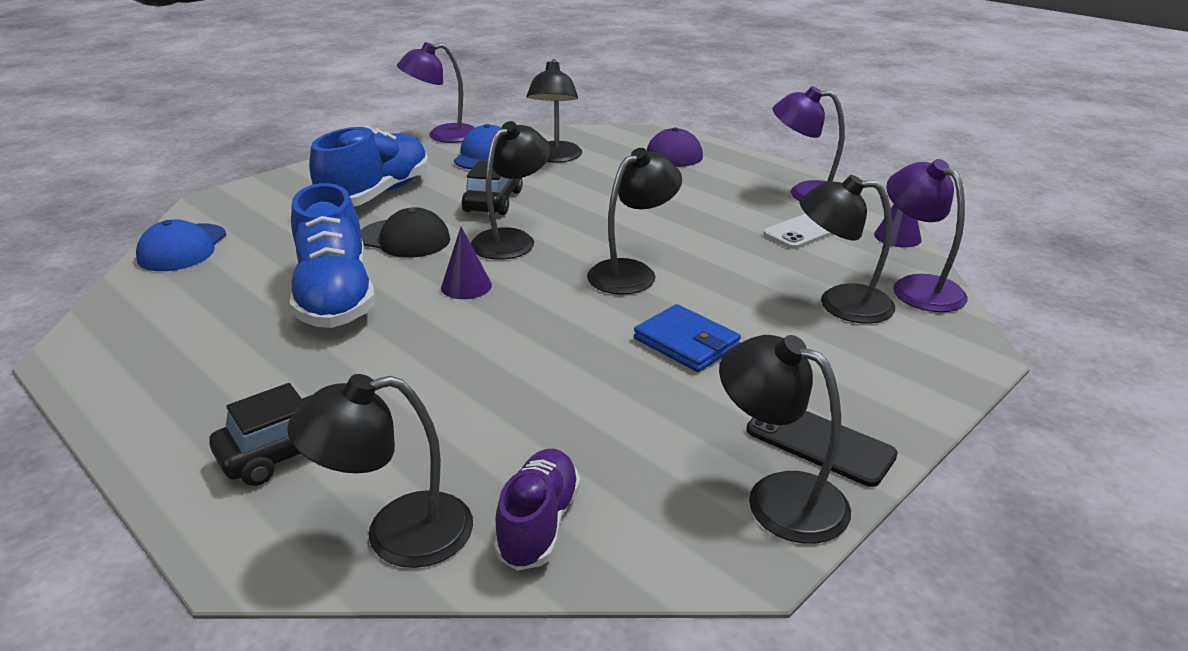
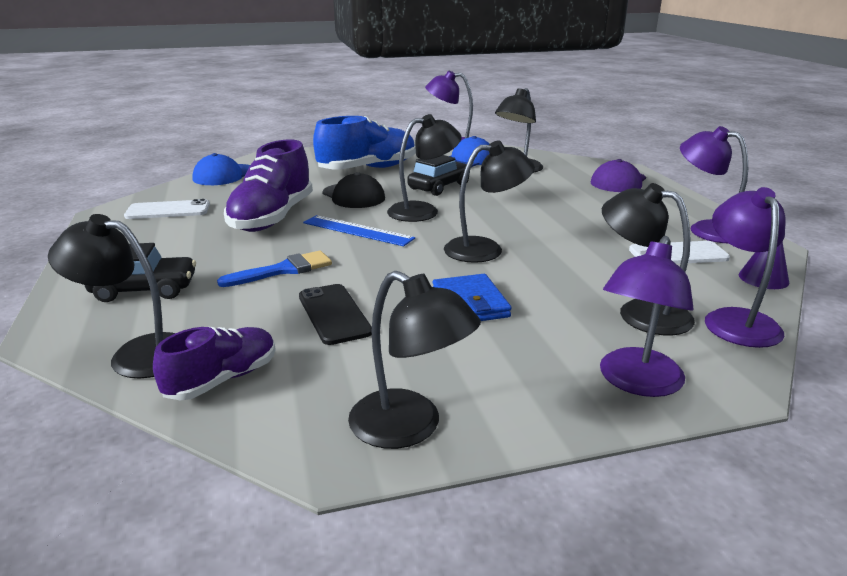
camera: 30 degrees right, 5 degrees down
blue shoe [290,183,375,328] -> purple shoe [224,140,313,232]
purple cone [441,227,492,299] -> blue ruler [303,215,415,246]
black lamp [719,335,851,544] -> black lamp turned 150 degrees clockwise [348,271,481,449]
black phone [746,411,898,487] -> black phone moved to [299,284,372,345]
none -> white phone [124,199,210,219]
none -> blue brush [217,250,332,287]
none -> purple lamp [600,236,694,397]

